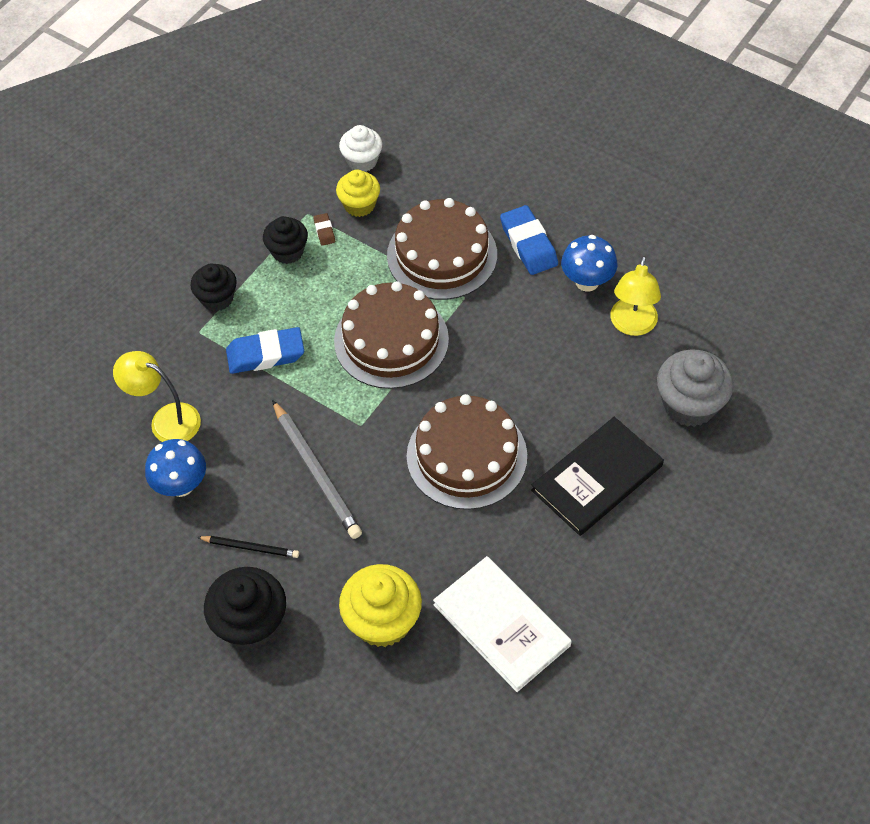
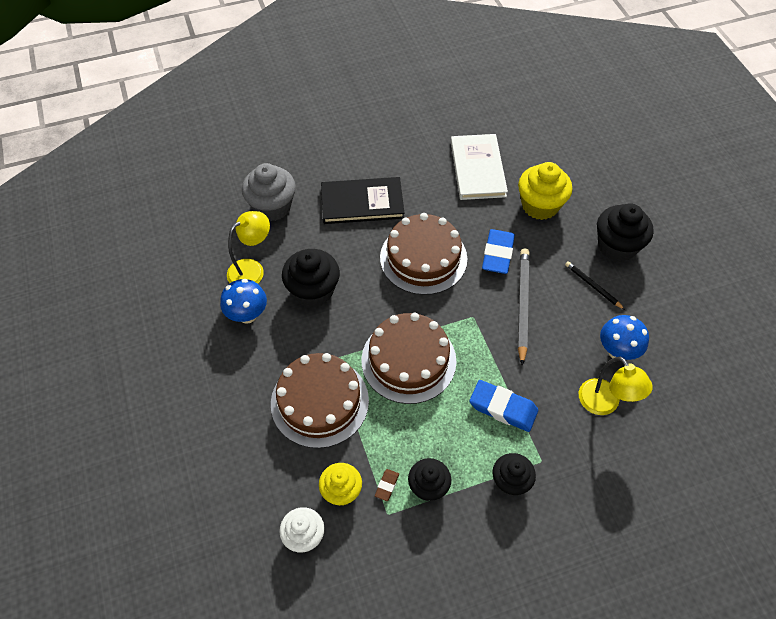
camera: 145 degrees left, 0 degrees up
blue eraser [500,205,558,275] -> blue eraser moved to [482,229,515,274]
none -> black cupcake [282,249,340,308]

